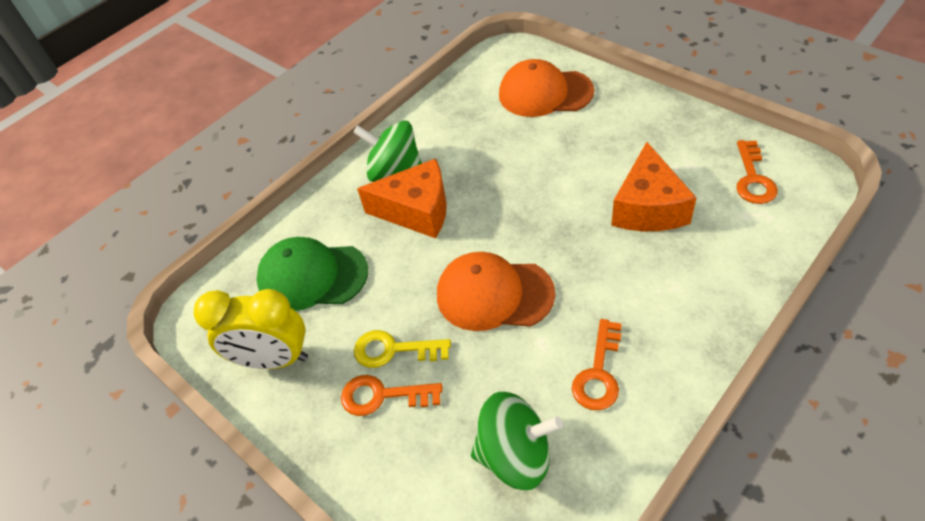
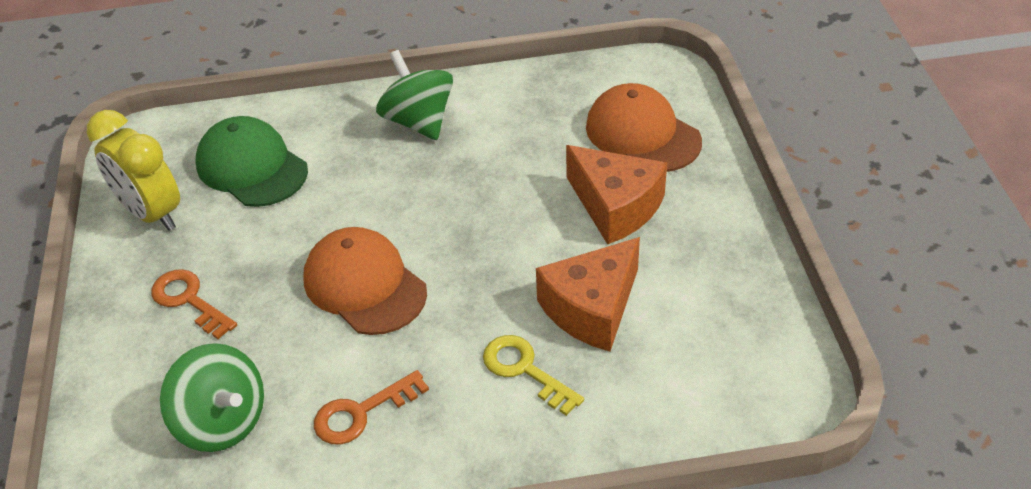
camera: 35 degrees right, 5 degrees down
yellow key [354,330,451,368] -> yellow key moved to [483,335,584,416]
orange cheese [357,159,447,238] -> orange cheese moved to [566,145,667,245]
orange key [736,140,778,204] -> none

